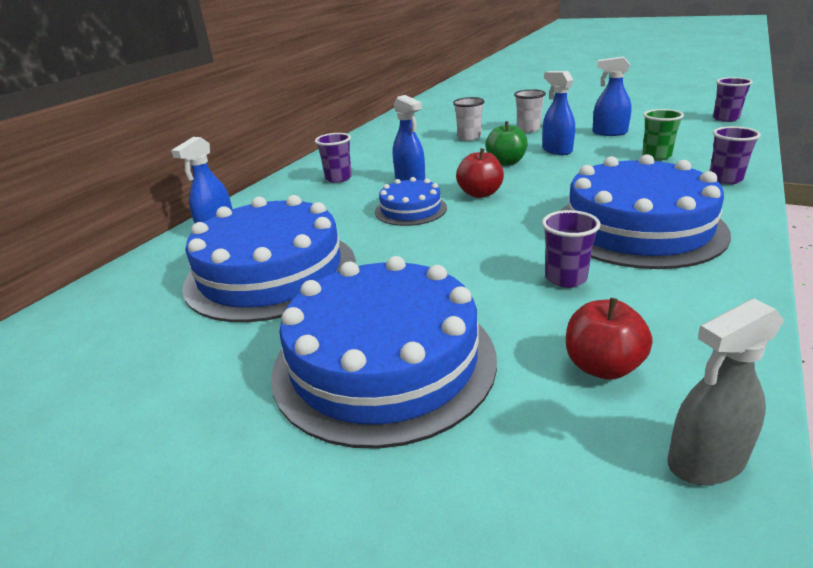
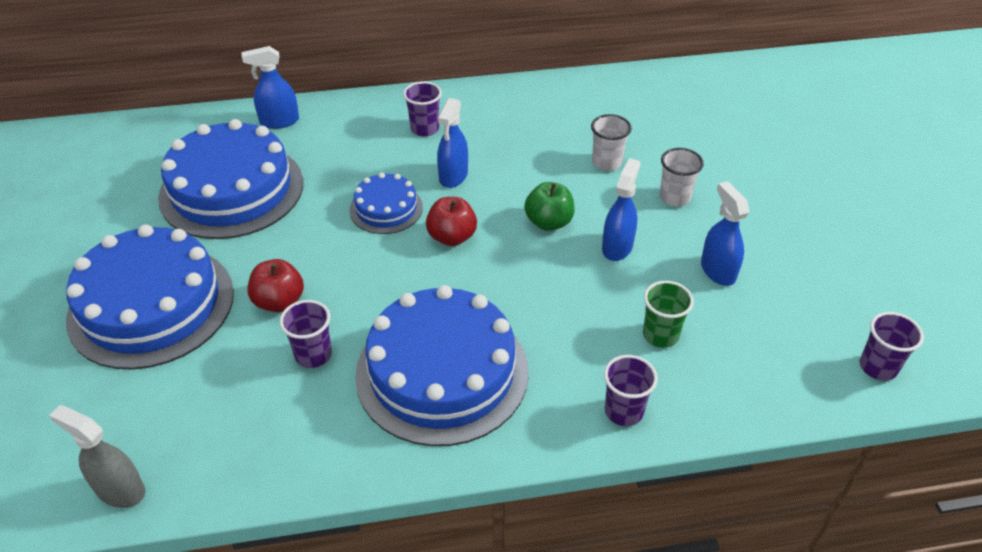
camera: 50 degrees right, 15 degrees up
red apple [566,298,652,380] -> red apple moved to [248,259,304,312]

